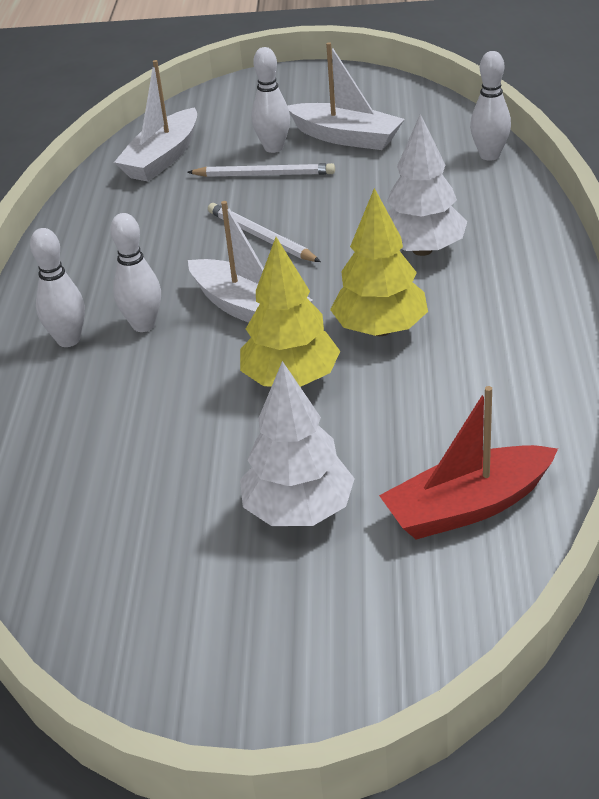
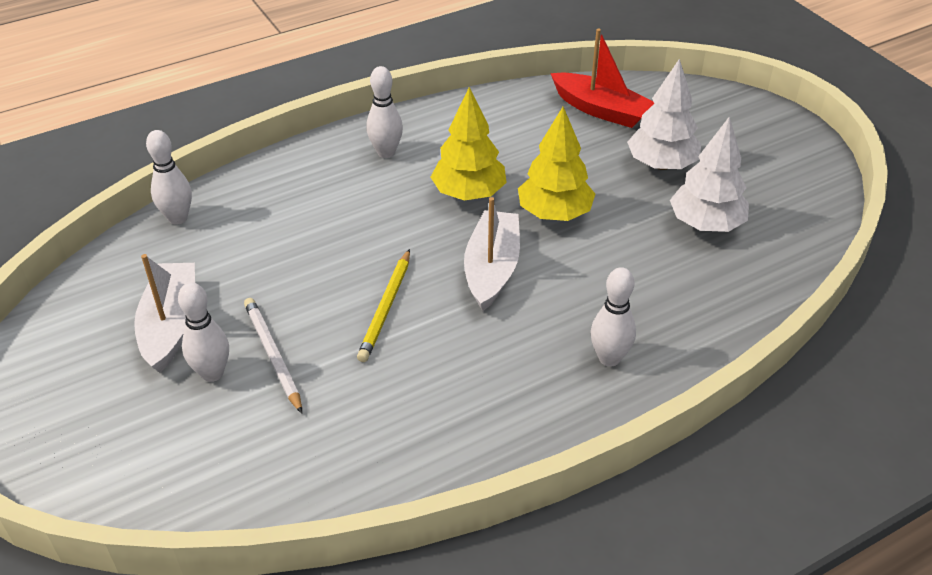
camera: 125 degrees left, 5 degrees up
white bowling pin [110,213,161,332] -> white bowling pin moved to [366,66,403,158]
white boat [114,60,197,181] -> none
white pencil [208,203,321,262] -> yellow pencil [357,249,410,362]
white tree [387,114,467,256] -> white tree moved to [670,116,749,232]

